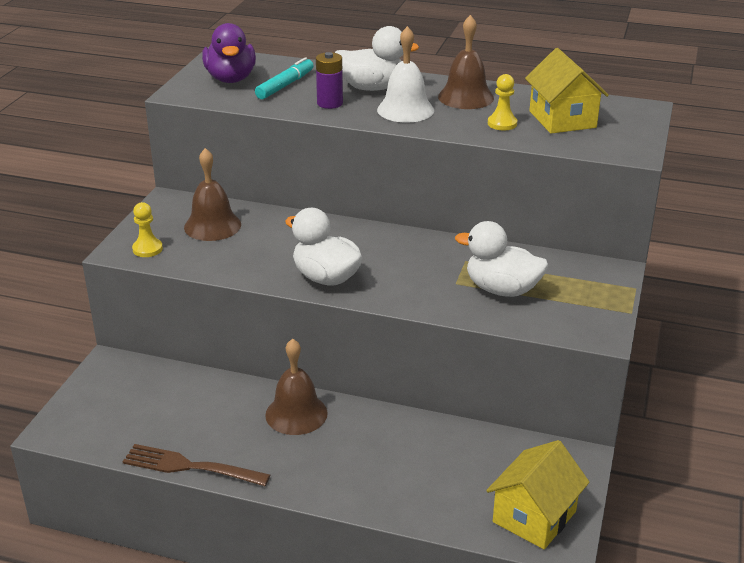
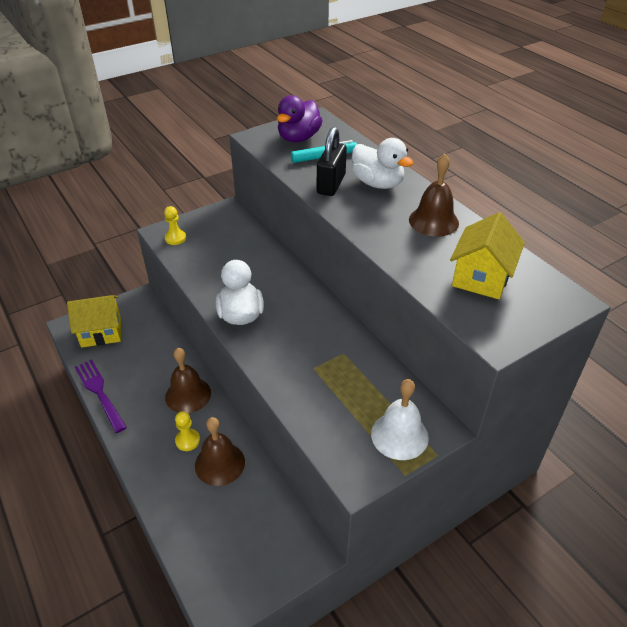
camera: 40 degrees right, 10 degrees up
brown fork [122,444,270,486] -> purple fork [75,359,127,433]
brown bell [184,148,241,241] -> brown bell moved to [195,417,245,486]
purple battery [316,52,343,109] -> black padlock [317,127,347,196]
white bell [377,26,434,122] -> white bell moved to [371,379,429,460]
white duck [455,221,548,297] -> none
yellow house [486,440,590,549] -> yellow house moved to [67,295,121,348]
yellow pawn [488,74,517,130] -> yellow pawn moved to [175,412,200,451]

